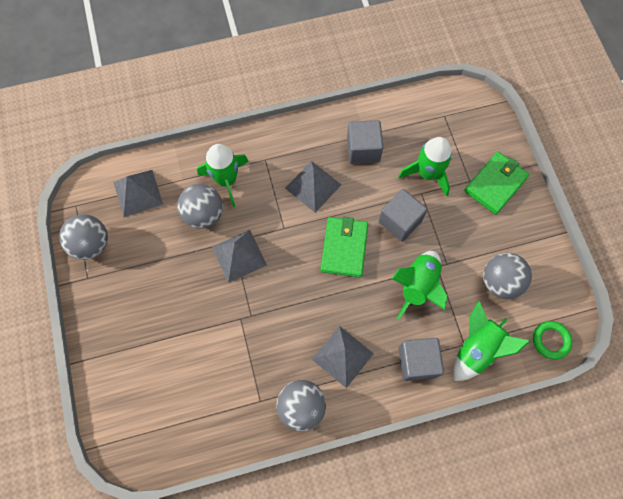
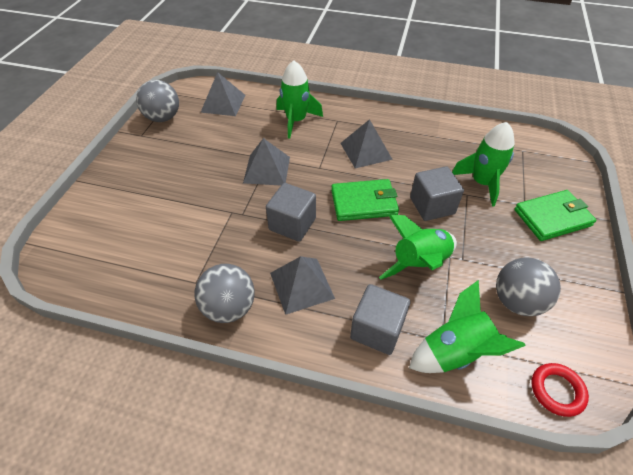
camera: 30 degrees right, 20 degrees down
grey ball [177,184,223,229] -> none
green wallet [321,217,368,277] -> green wallet turned 45 degrees clockwise [331,179,399,221]
grey cube [347,120,383,164] -> grey cube moved to [266,183,316,242]
green ring [533,321,572,360] -> red ring [531,363,589,417]

